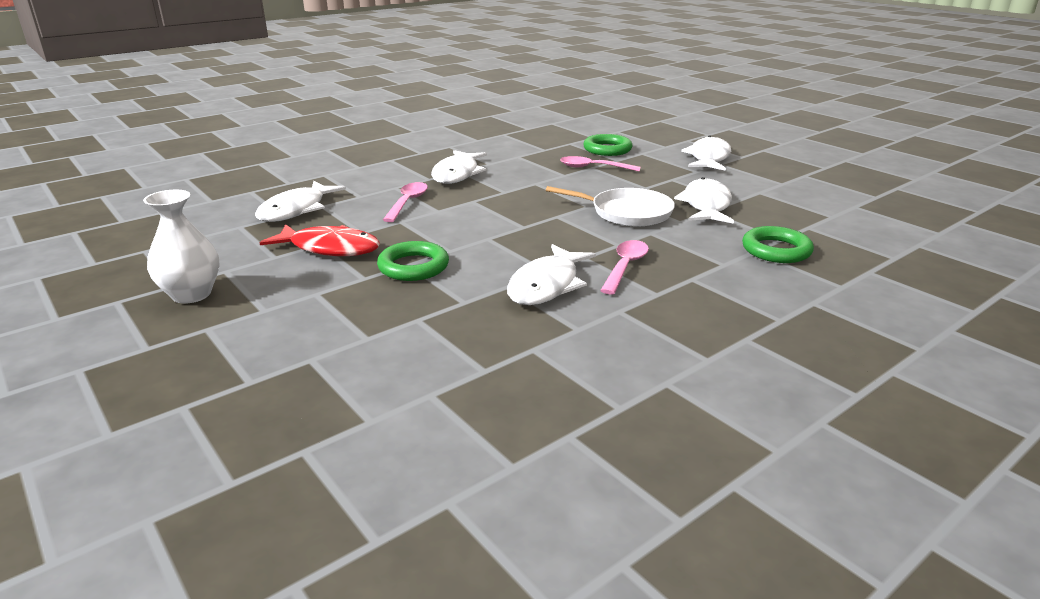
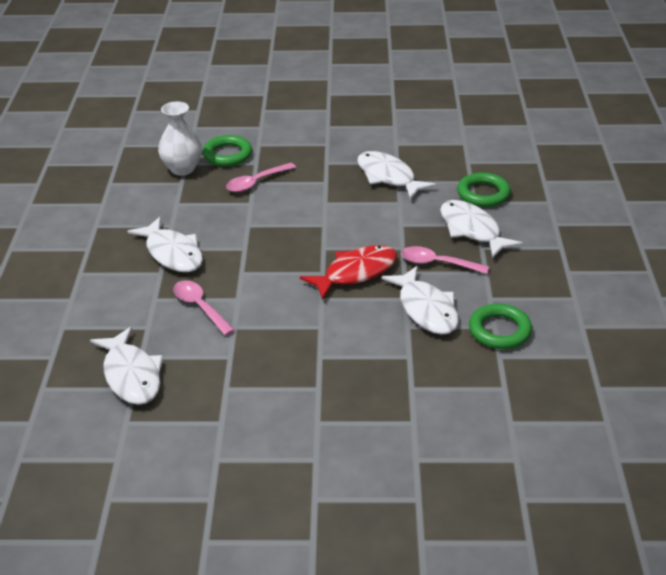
camera: 50 degrees left, 10 degrees up
white vase [143,190,220,304] -> white vase moved to [158,101,202,176]
red fish [259,224,380,256] -> red fish moved to [300,245,397,300]
green ring [377,241,449,281] -> green ring moved to [469,303,532,349]
white pan [546,186,675,226] -> none
pink spoon [600,240,649,295] -> pink spoon turned 45 degrees counterclockwise [401,246,489,274]
white fish [681,135,731,171] -> white fish moved to [440,200,523,258]

